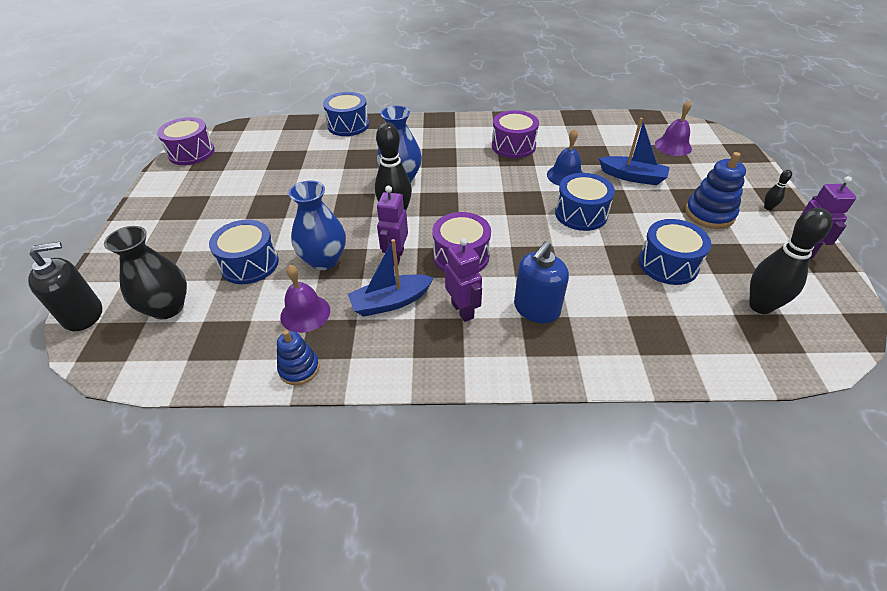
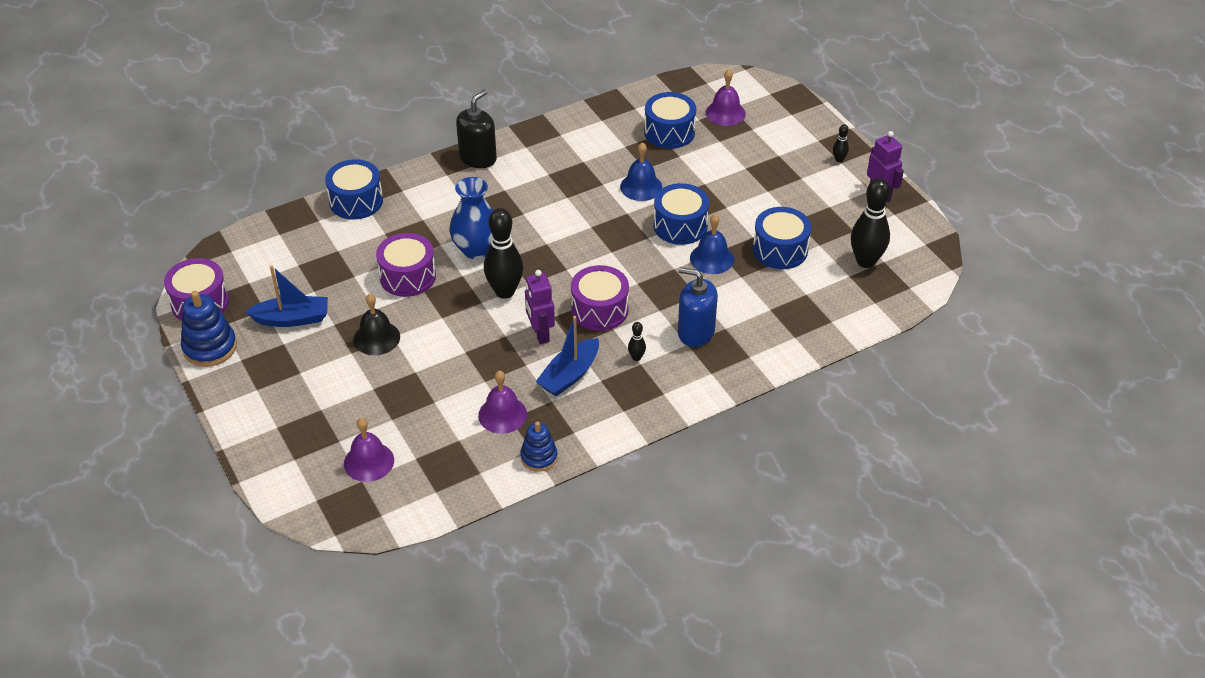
camera: 30 degrees left, 0 degrees up
black soap dispenser [28,242,102,331] -> black soap dispenser moved to [456,90,497,168]
black vase [104,226,187,319] -> purple bell [344,418,394,482]
blue drum [209,220,279,284] -> blue drum moved to [644,92,696,149]
blue vase [289,181,346,270] -> none
purple robot [445,238,482,322] -> black bowling pin [628,322,646,361]
purple drum [492,110,539,158] -> purple drum moved to [376,233,436,297]
blue soap dispenser [514,241,569,323] -> blue soap dispenser turned 105 degrees clockwise [678,267,718,347]
blue boat [599,118,670,185] -> blue boat moved to [245,265,328,327]
blue stacking toy [685,152,746,229] -> blue stacking toy moved to [181,291,237,367]
none -> black bell [354,294,400,355]
none -> blue bell [690,214,734,274]

